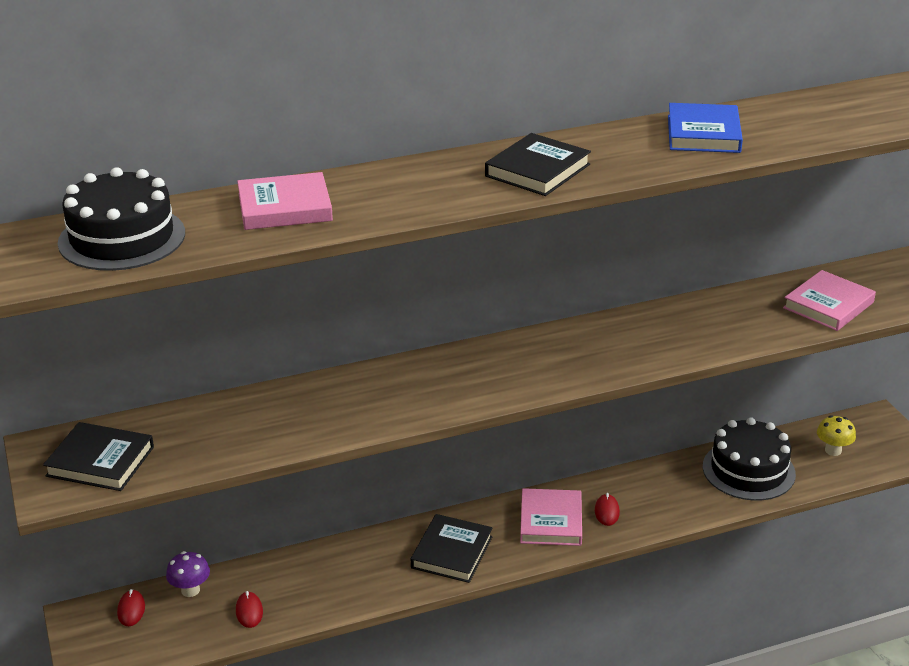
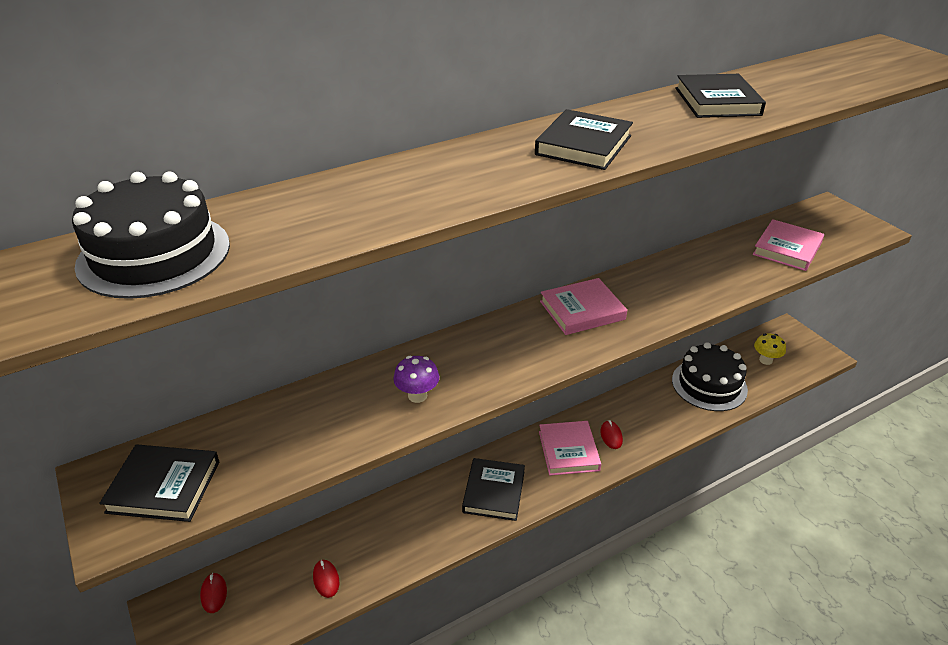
camera: 10 degrees left, 5 degrees up
purple mushroom [166,551,210,597] -> purple mushroom moved to [393,356,440,403]
pink book [237,172,333,230] -> pink book moved to [540,278,627,335]
blue book [668,103,743,153] -> black book [675,74,766,118]

